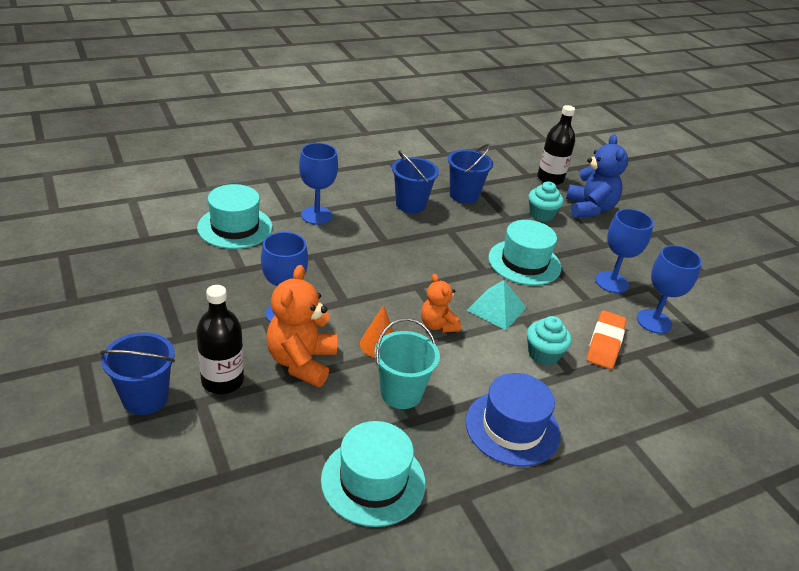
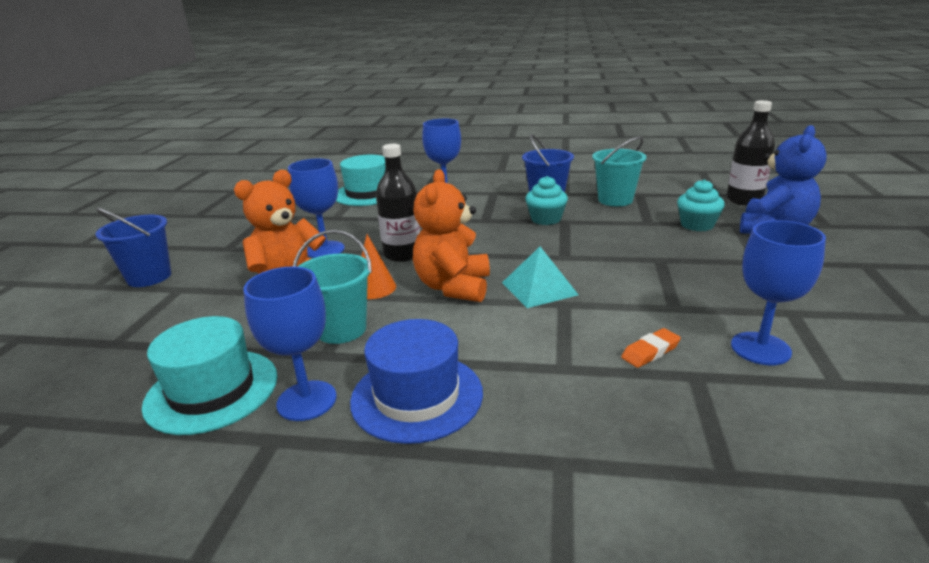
camera: 40 degrees right, 10 degrees down
black bottle [196,285,244,394] -> black bottle moved to [376,144,421,262]
orange teddy bear [421,274,461,333] -> orange teddy bear [413,169,490,302], size x1.65
blue bucket [448,144,493,204] -> turquoise bucket [592,136,646,206]
turquoise hat [488,220,561,286] -> none
turquoise cupcake [527,316,572,365] -> turquoise cupcake moved to [526,176,568,225]
orange eraser [587,311,626,369] -> orange eraser [621,328,681,368], size x0.59
blue goblet [595,209,654,293] -> blue goblet moved to [243,266,337,421]

